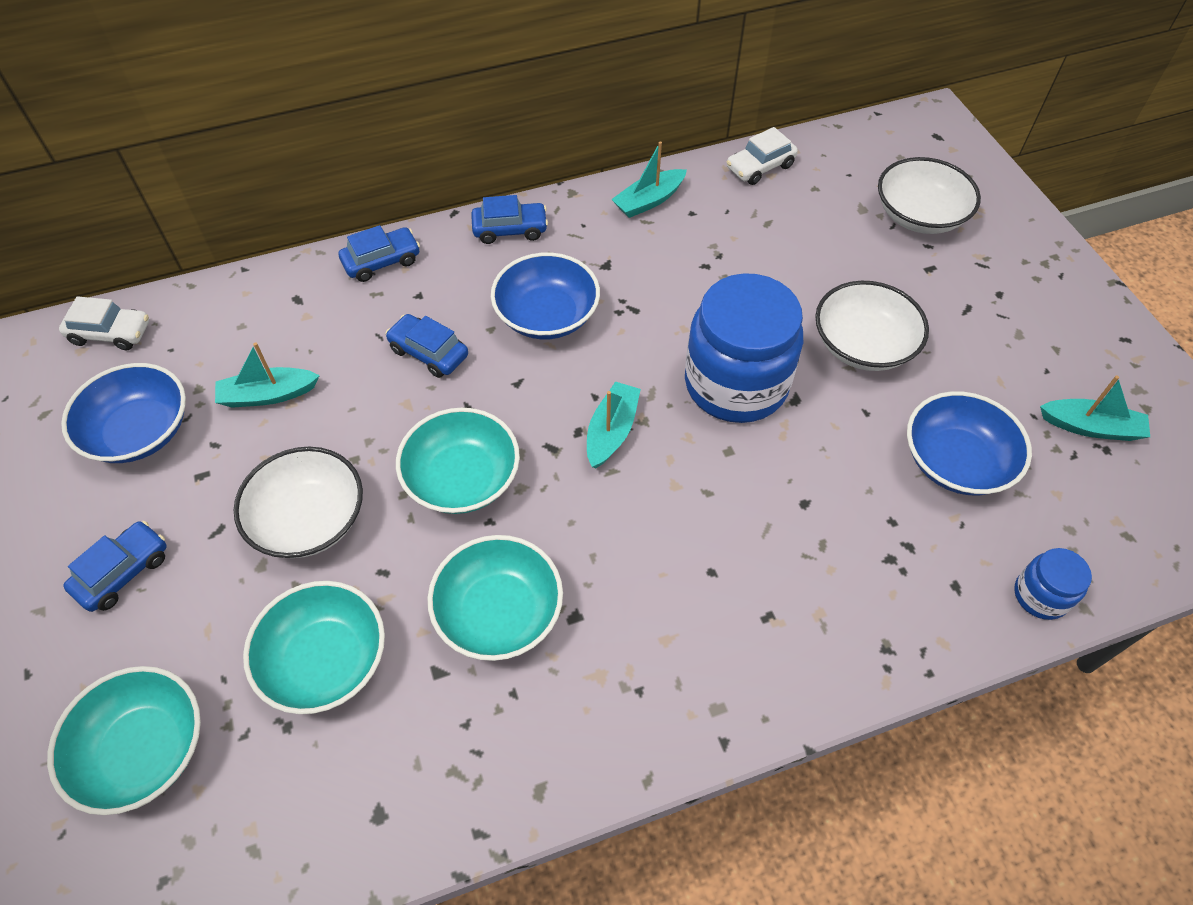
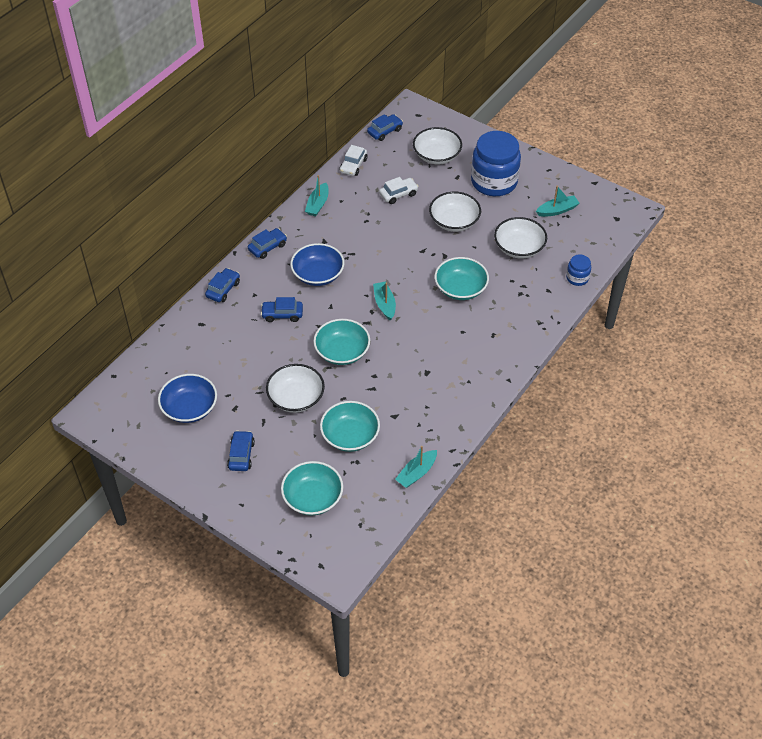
camera: 35 degrees left, 5 degrees down
white car [59,296,149,350] -> white car moved to [379,177,419,204]
turquoise boat [215,342,320,408] -> turquoise boat moved to [395,446,437,488]
turquoise bowl [427,535,563,661] -> turquoise bowl moved to [435,257,489,300]
blue jar [685,273,803,423] -> blue jar moved to [471,131,521,196]
blue bowl [907,391,1032,495] -> white bowl [494,217,547,258]
none -> blue car [367,114,403,141]

